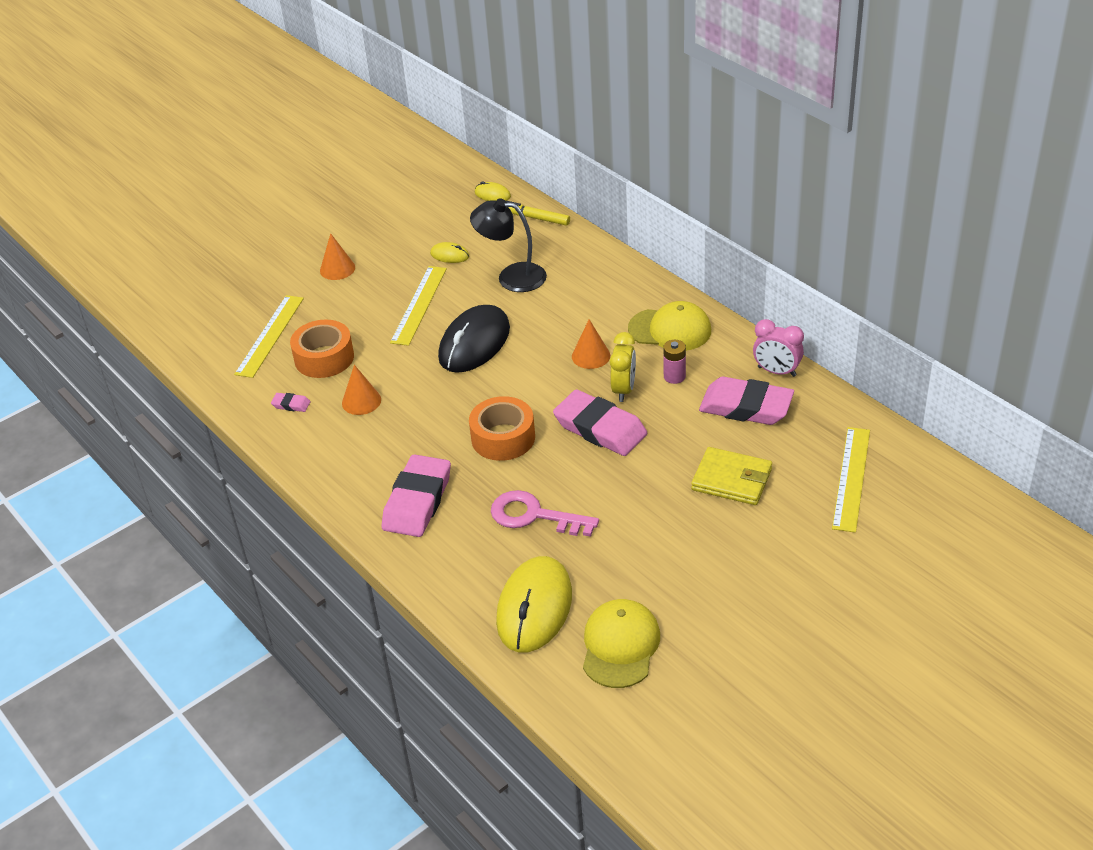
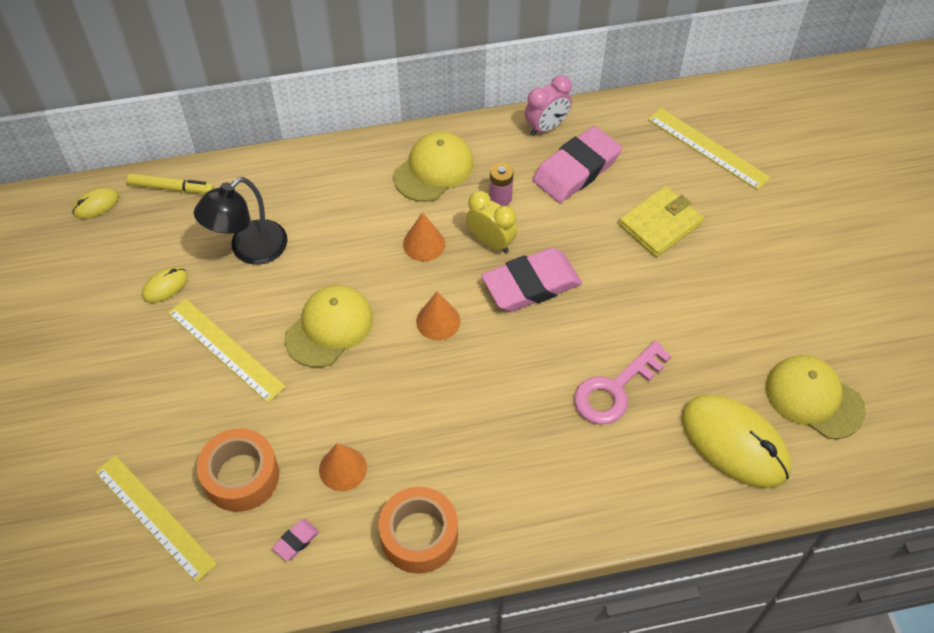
camera: 65 degrees left, 15 degrees up
orange cone [320,233,355,280] -> orange cone moved to [416,291,460,340]
pink eraser [381,454,451,537] -> none
black mouse [438,305,510,373] -> yellow cap [284,285,373,368]
orange tape [469,396,535,461] -> orange tape moved to [378,487,458,574]
yellow marker [506,201,570,226] -> yellow marker turned 135 degrees counterclockwise [127,173,214,194]

